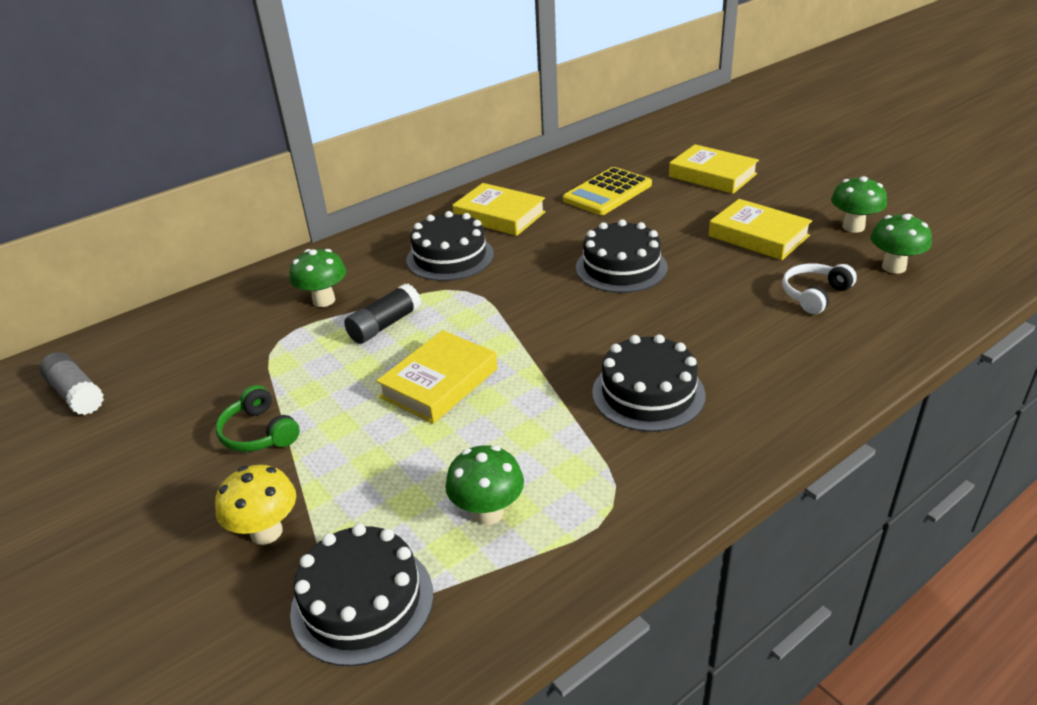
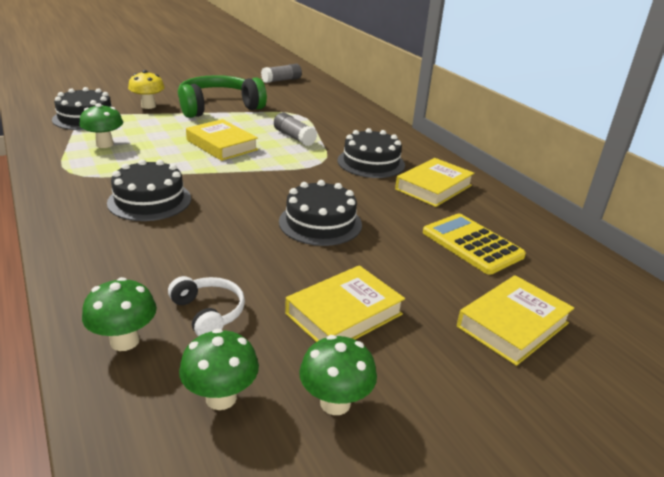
camera: 95 degrees right, 5 degrees down
green headphones [216,385,300,452] -> green headphones [178,75,267,118], size x2.03
green mushroom [289,249,346,307] -> green mushroom moved to [82,277,157,351]
black glue stick [344,284,421,344] -> grey glue stick [274,112,317,146]

